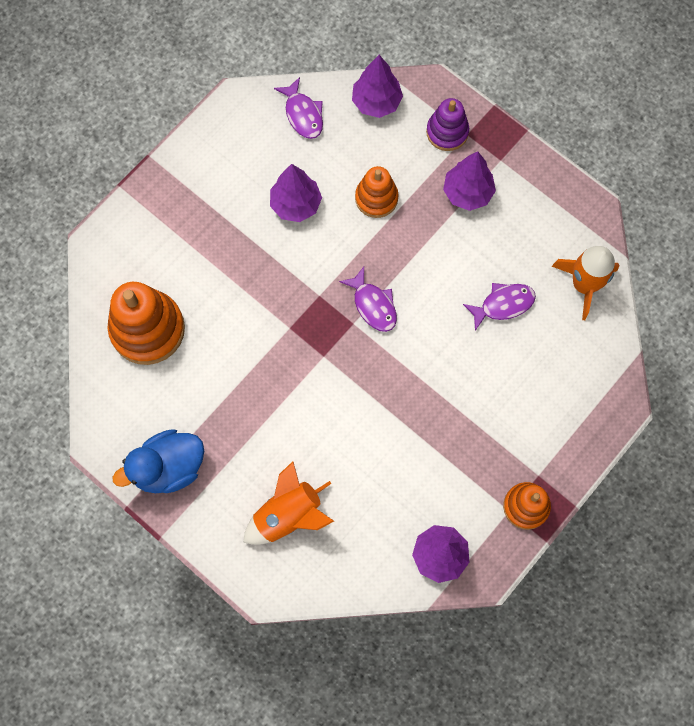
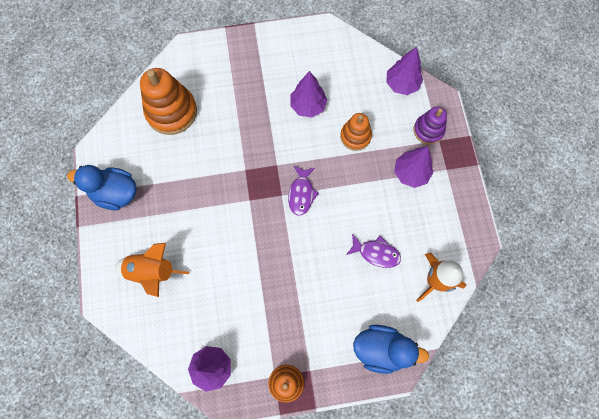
camera: 40 degrees right, 0 degrees up
purple fish [274,77,323,139] -> none
none -> blue duck [353,325,429,374]

